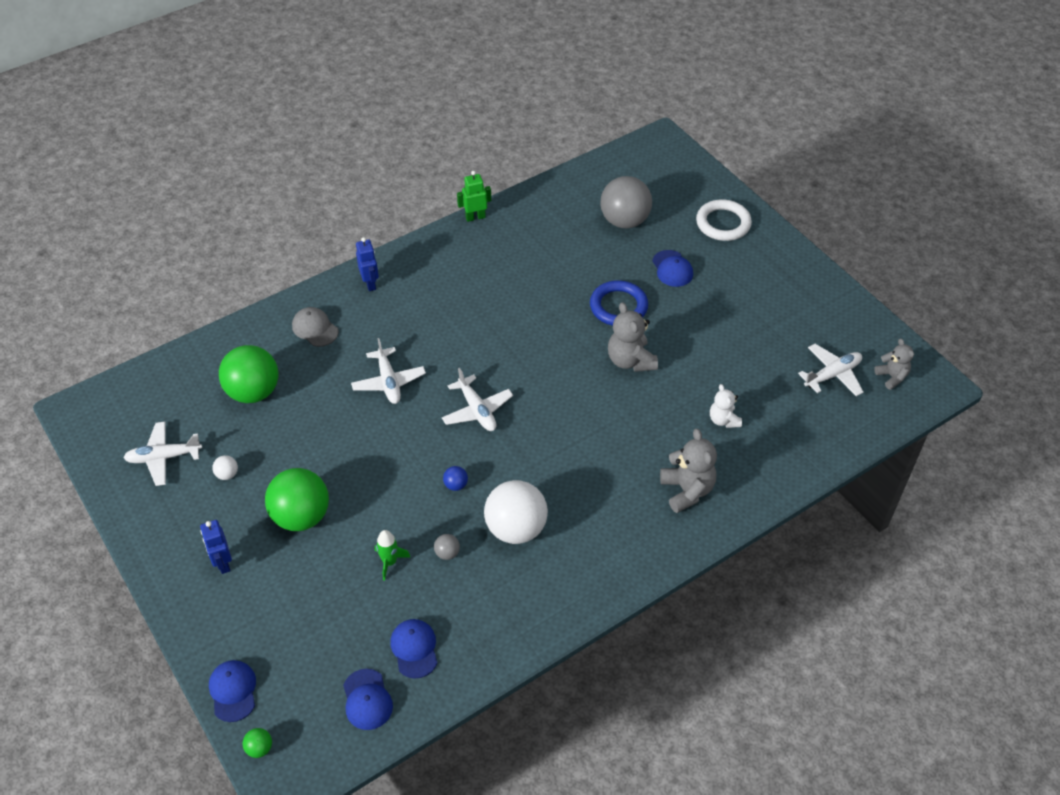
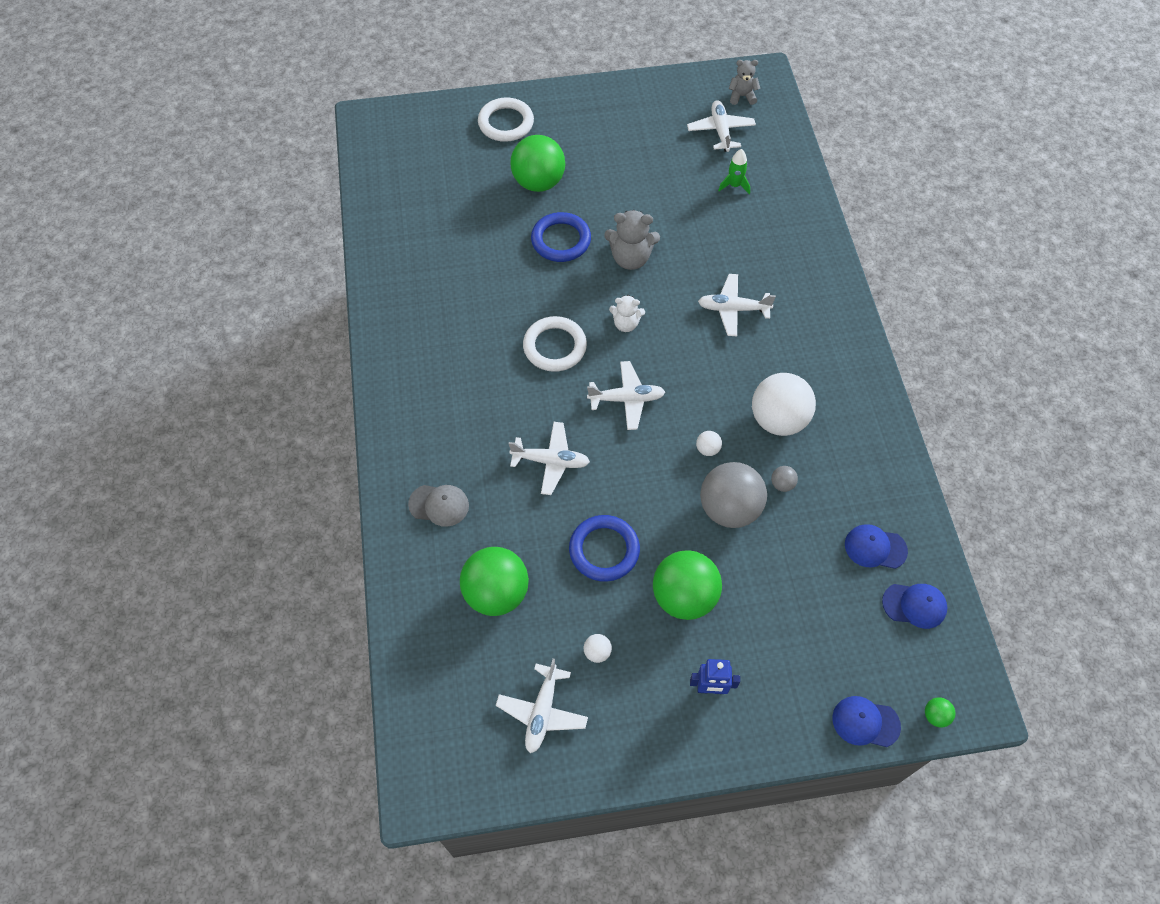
camera: 65 degrees left, 10 degrees up
grey cap [292,307,339,347] -> grey cap turned 150 degrees counterclockwise [408,485,469,527]
blue robot [356,237,379,291] -> none
green rocket [375,530,410,581] -> green rocket moved to [718,149,750,194]
blue ball [443,466,468,491] -> white ball [696,431,722,456]
green robot [457,171,491,222] -> none
grey ball [600,176,652,228] -> grey ball moved to [700,462,767,528]
blue cap [652,250,693,287] -> green ball [510,135,565,192]
grey teddy bear [660,428,717,513] -> none
white teddy bear [710,384,742,428] -> white teddy bear moved to [609,295,645,332]
none -> white ring [523,316,587,372]
none -> blue ring [569,515,640,582]
none -> white plane [698,274,776,336]

